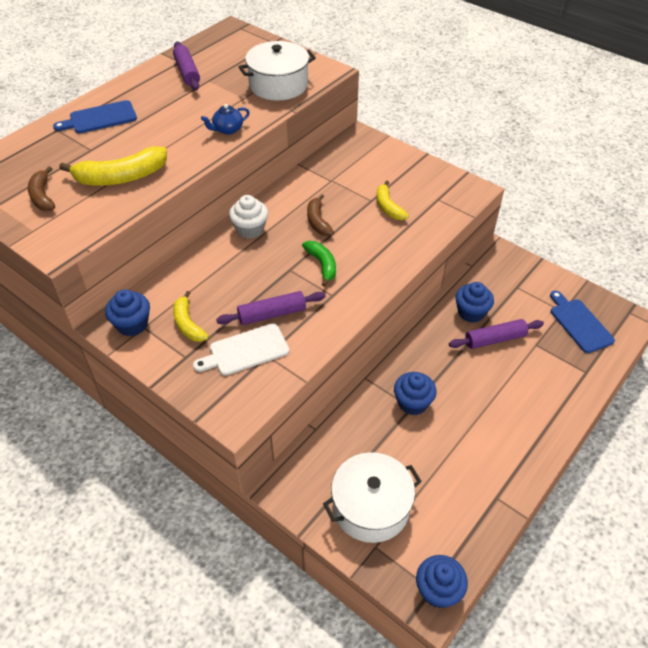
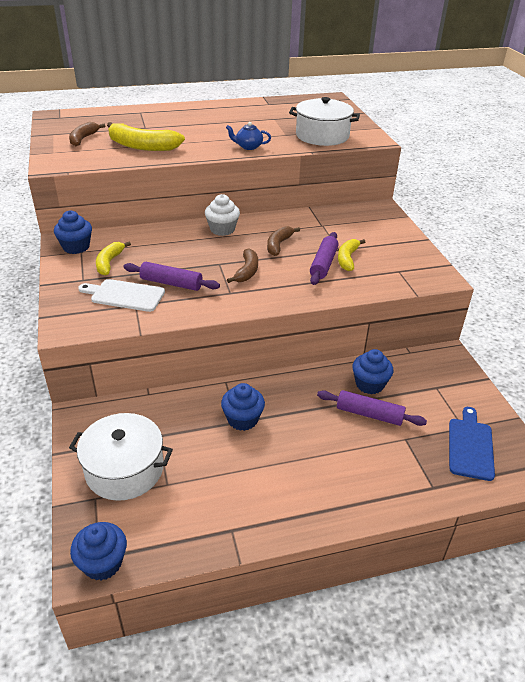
camera: 35 degrees right, 10 degrees down
blue cutting board [53,100,137,133] -> none
purple rolling pin [173,41,200,91] -> purple rolling pin moved to [310,232,338,285]
green banana [302,241,336,287] -> brown banana [227,248,258,283]

